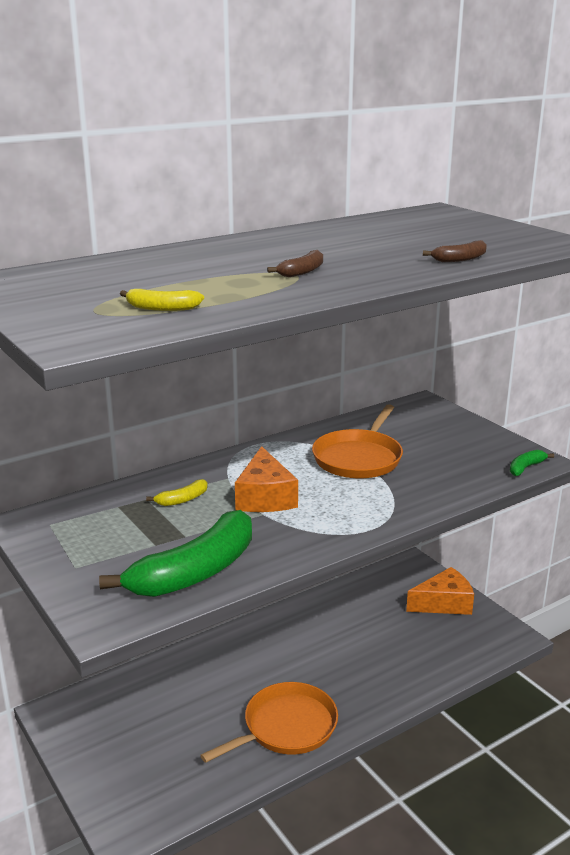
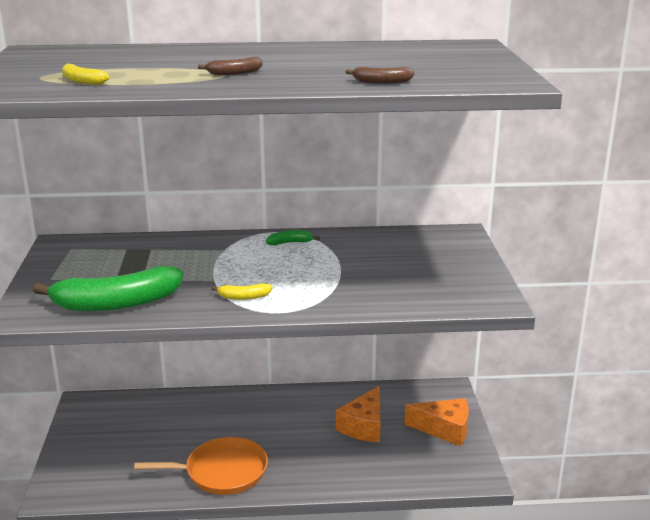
camera: 30 degrees right, 0 degrees up
yellow banana [146,479,208,506] -> yellow banana moved to [211,283,273,300]
orange cheese [235,446,298,512] -> orange cheese moved to [336,386,381,442]
orange pan [312,404,403,478] -> none
green banana [510,450,554,476] -> green banana moved to [266,230,320,245]

